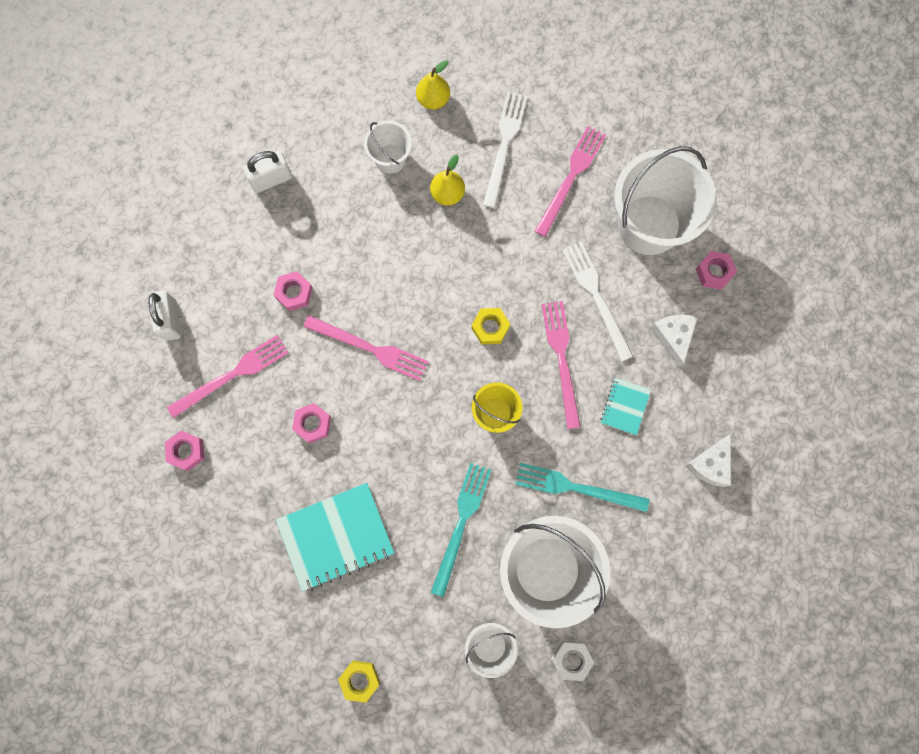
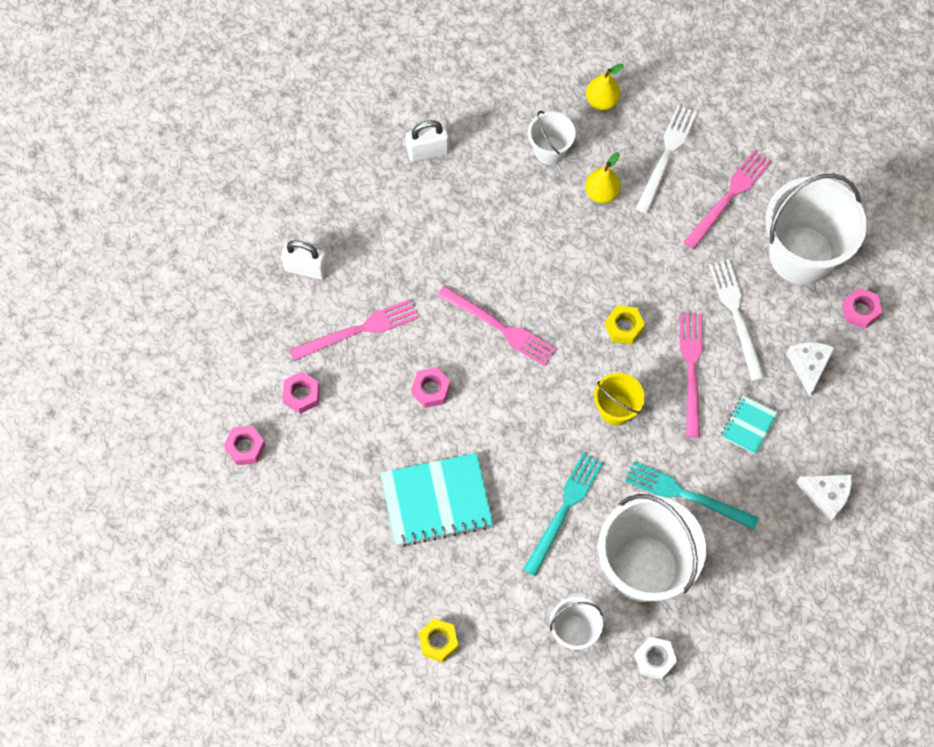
camera: 10 degrees right, 10 degrees down
white padlock [148,291,181,341] -> white padlock turned 75 degrees counterclockwise [281,240,328,280]
pink nut [273,271,313,311] -> pink nut moved to [224,425,266,465]
white cheese [685,435,731,487] -> white cheese turned 105 degrees counterclockwise [796,474,852,521]

